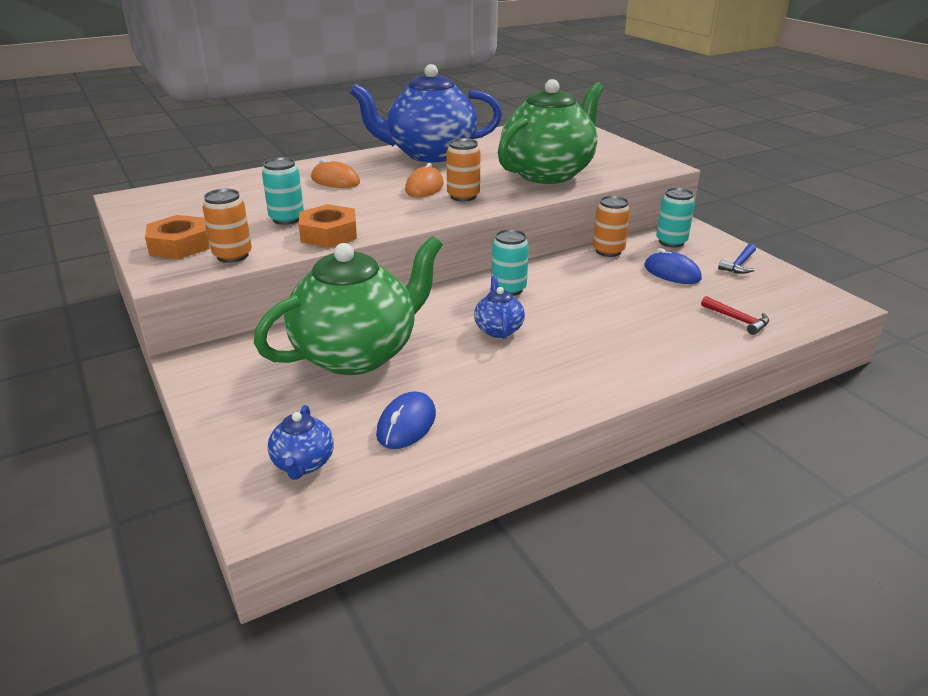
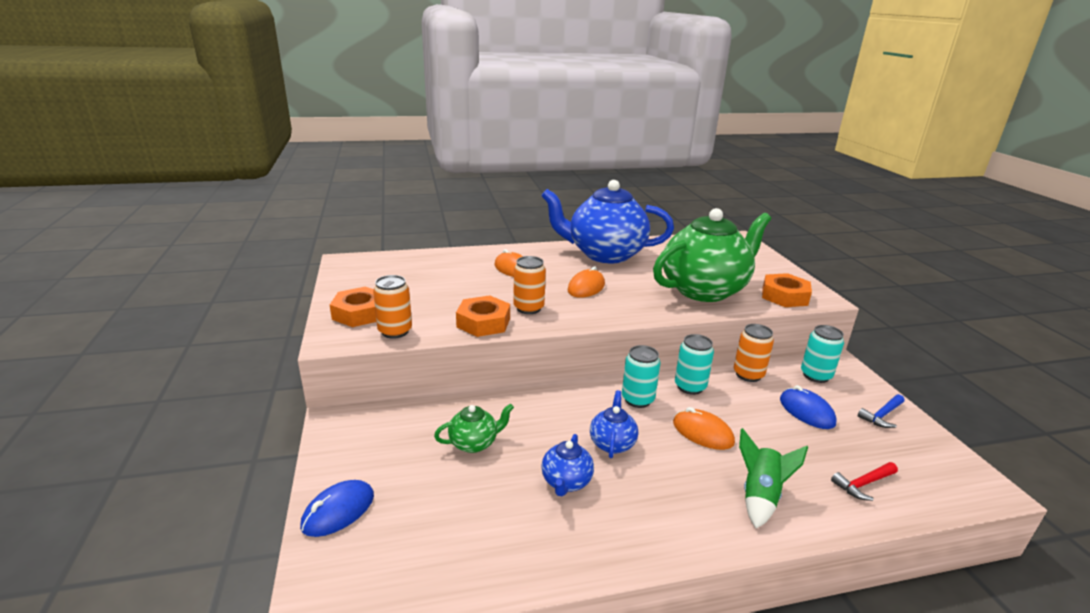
camera: 15 degrees right, 5 degrees down
green teapot [254,236,443,375] -> green teapot [434,403,514,453], size x0.42
turquoise can [262,157,304,225] -> turquoise can moved to [675,334,714,395]
blue teapot [268,405,334,480] -> blue teapot moved to [541,434,594,496]
blue mouse [376,391,436,449] -> blue mouse moved to [300,480,374,537]
orange can [446,138,481,202] -> orange can moved to [513,256,546,314]
red hammer [701,296,769,335] -> red hammer turned 90 degrees clockwise [831,462,898,501]
none -> orange mouse [673,407,735,450]
none -> green rocket [739,428,808,528]
none -> orange nut [762,273,812,307]

